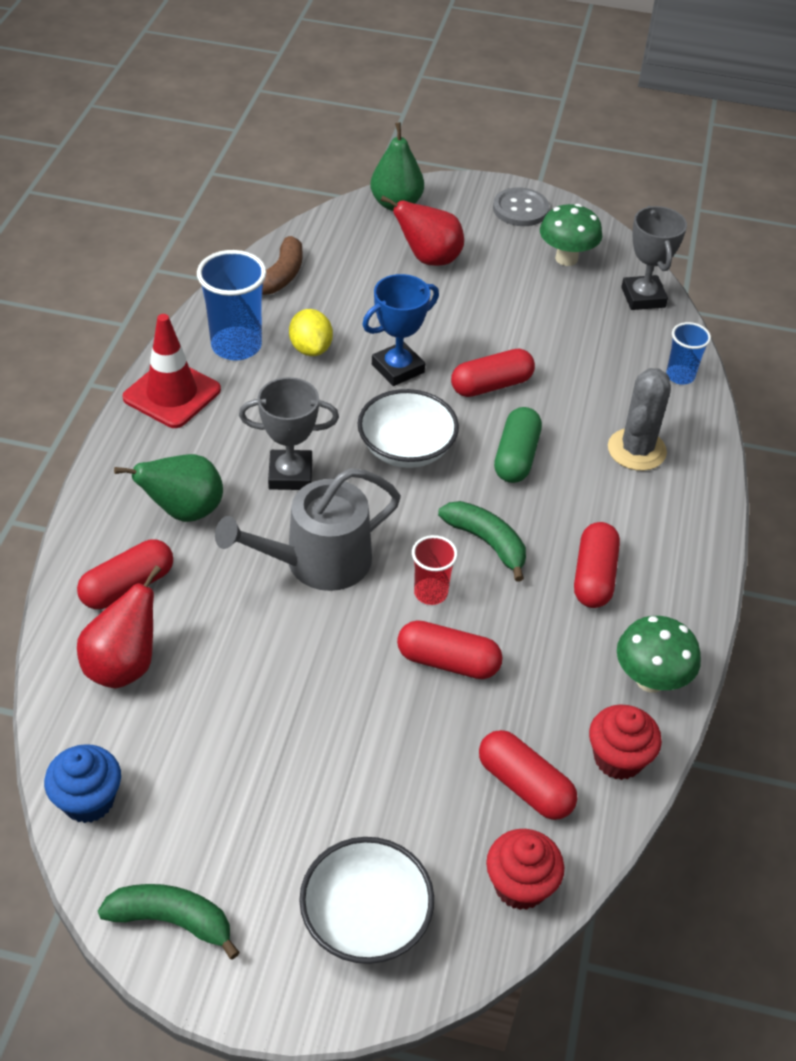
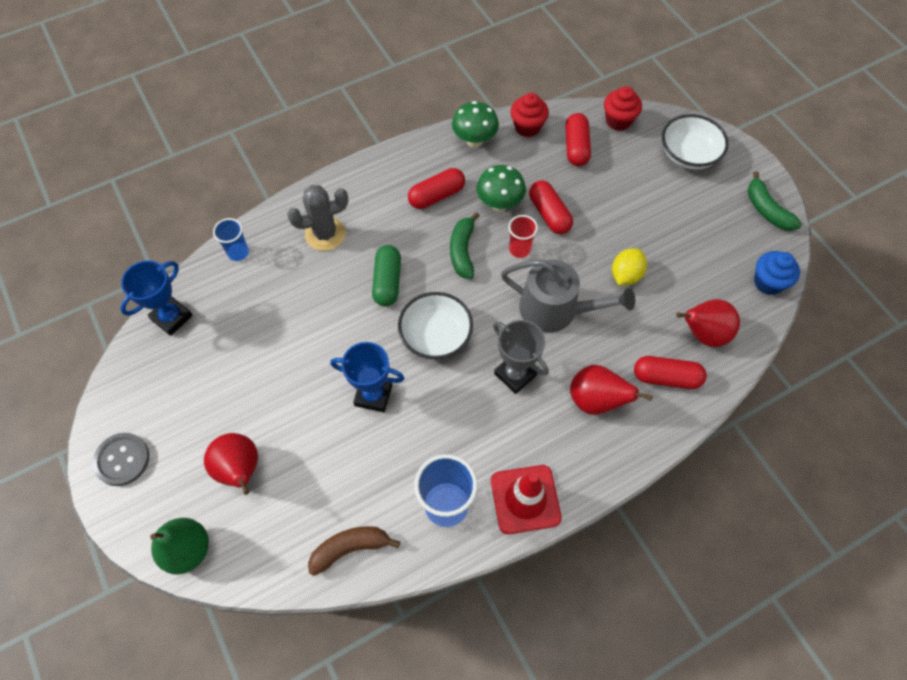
camera: 130 degrees left, 15 degrees up
green pear [114,454,223,522] -> red pear [570,365,653,415]
yellow lemon [289,309,333,356] -> yellow lemon moved to [612,248,647,285]
red capsule [451,349,535,397] -> none
green capsule [494,407,542,483] -> green capsule turned 60 degrees counterclockwise [372,245,401,306]
green mushroom [540,204,602,266] -> green mushroom moved to [477,165,526,211]
grey trophy [621,206,687,310] -> blue trophy [120,260,193,336]

